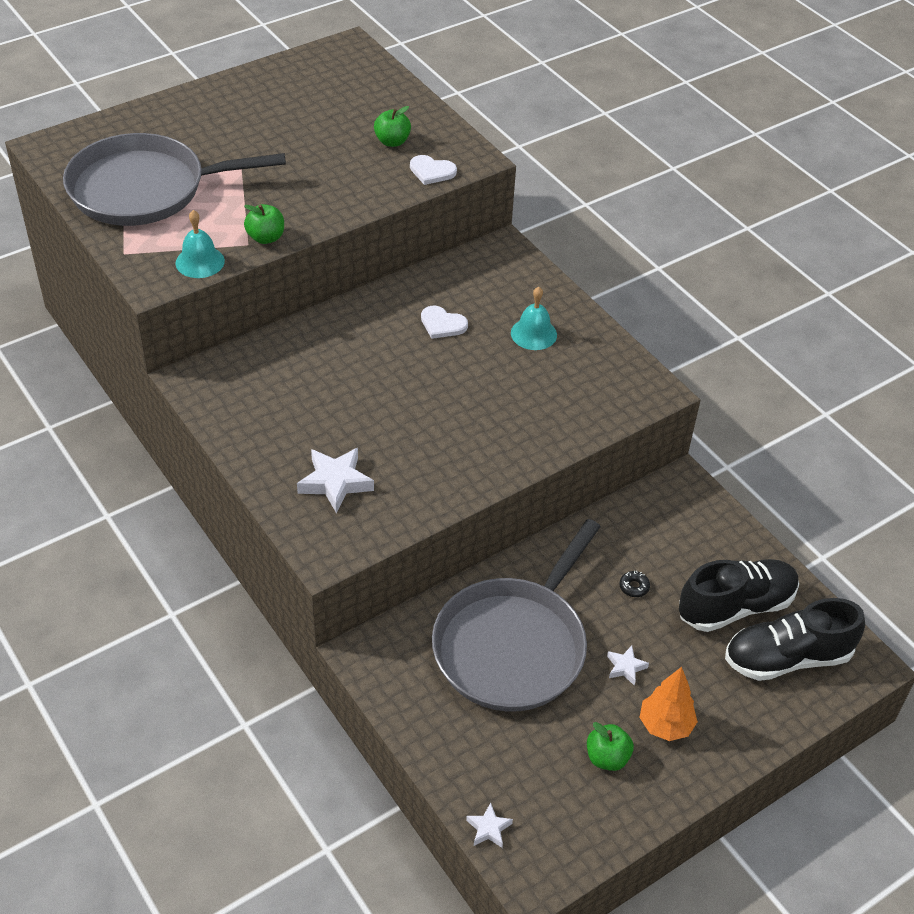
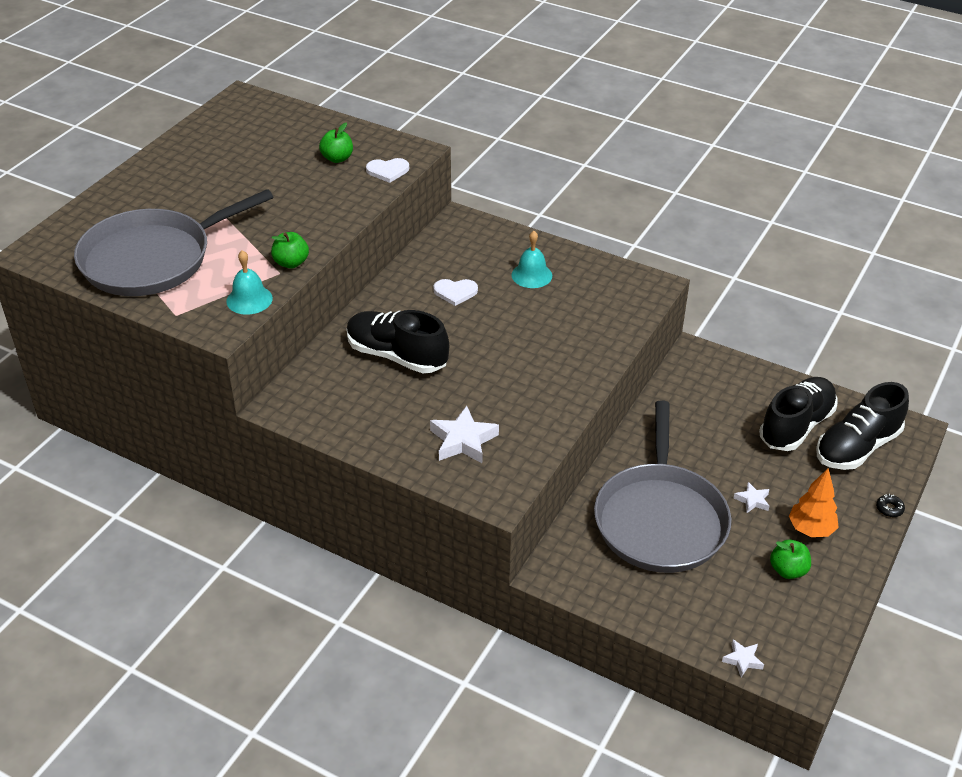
camera: 25 degrees left, 5 degrees down
black donut [619,571,650,597] -> black donut moved to [876,494,905,517]
none -> black shoe [347,310,449,373]

